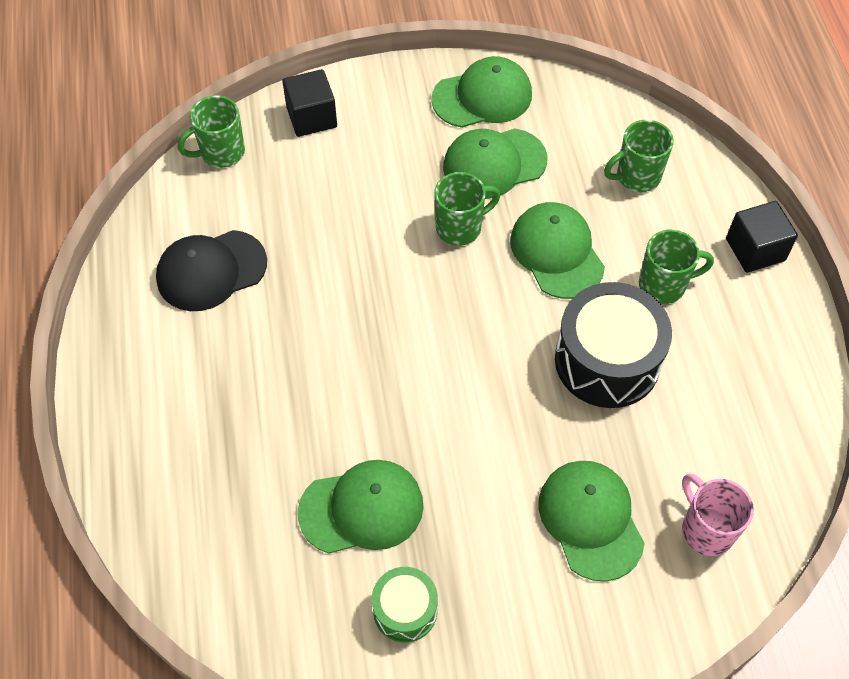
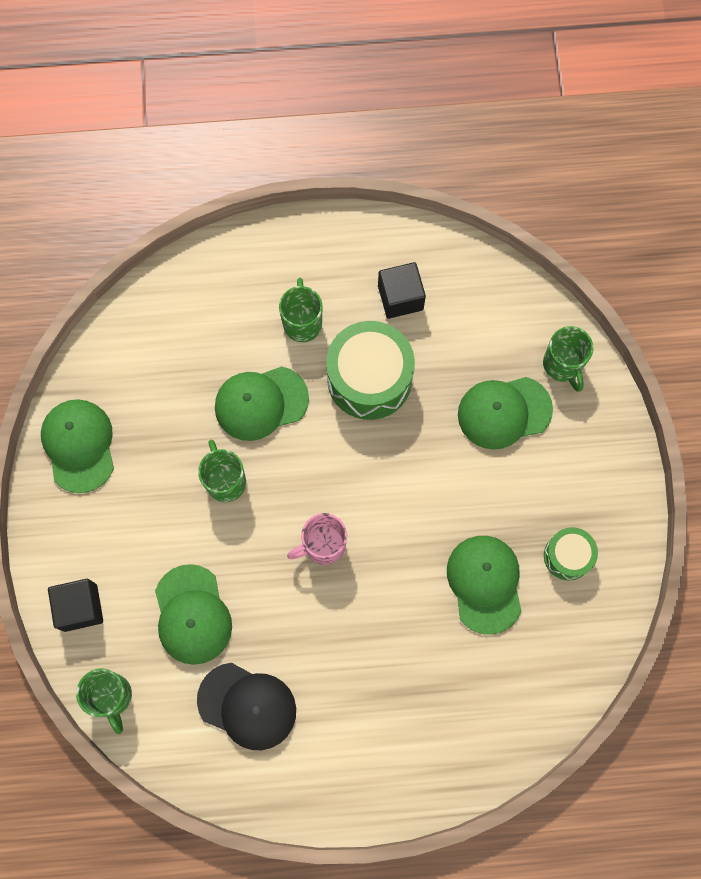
camera: 85 degrees left, 15 degrees up
black cap [156,230,267,311] -> black cap turned 45 degrees counterclockwise [197,663,296,750]
green cap [443,128,547,199] -> green cap moved to [155,564,232,665]
black drum [555,282,672,408] -> green drum [326,321,415,420]
green mug [604,120,674,192] -> green mug moved to [543,326,593,392]
pink mug [682,473,754,556] -> pink mug moved to [287,513,347,565]
black cube [726,201,798,273] -> black cube moved to [378,262,426,319]

